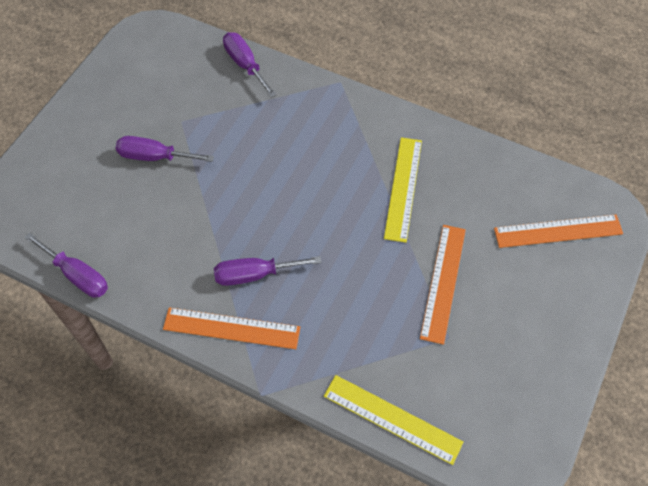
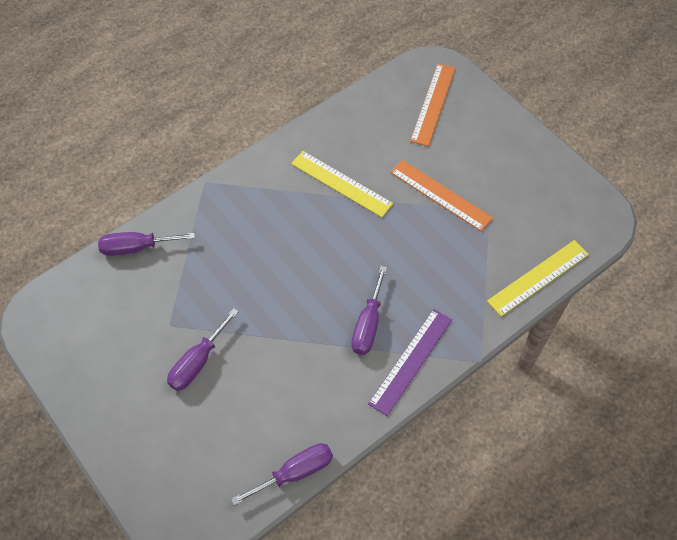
camera: 65 degrees left, 0 degrees up
orange ruler [163,307,300,349] -> purple ruler [368,309,452,416]

